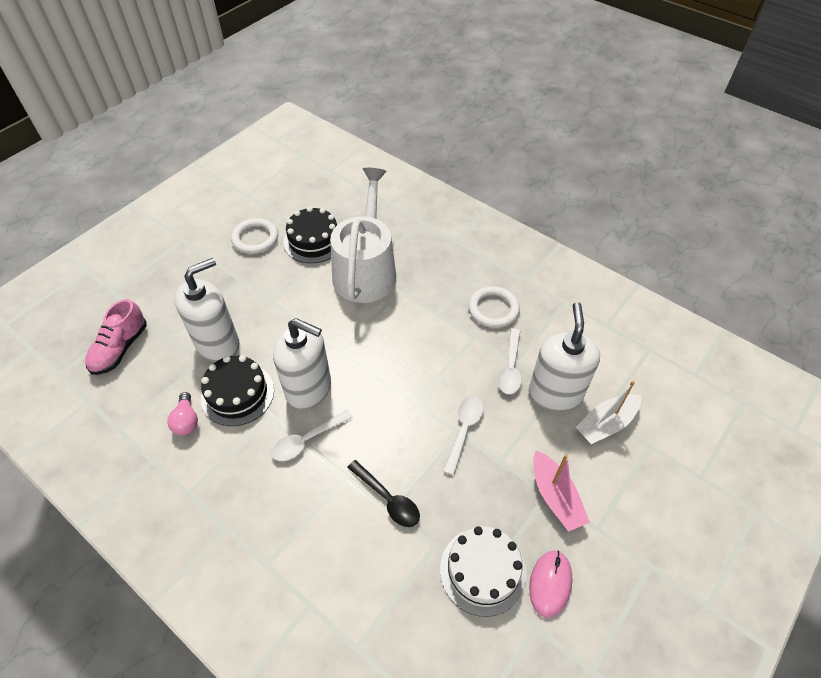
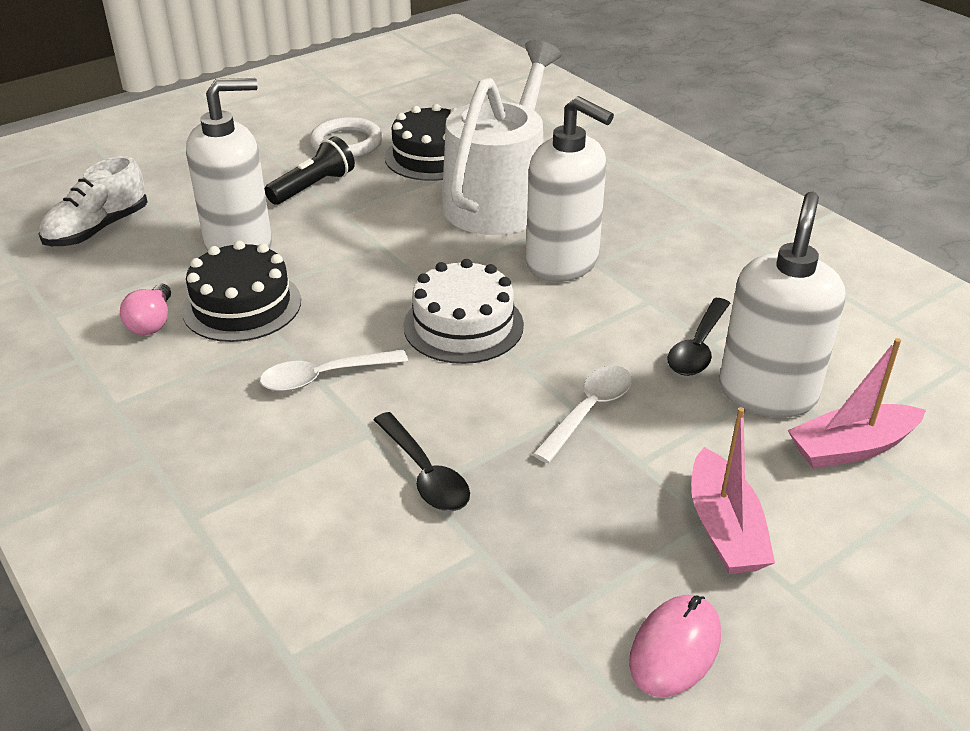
camera: 15 degrees right, 15 degrees down
pink shoe [85,299,147,375] -> white shoe [39,156,148,246]
white soap dispenser [273,318,331,410] -> white soap dispenser moved to [526,96,614,282]
white cake [440,526,526,617] -> white cake moved to [403,259,524,364]
white ring [469,286,520,328] -> none
white spoon [498,329,522,394] -> black spoon [667,298,730,376]
white boat [576,381,641,444] -> pink boat [788,338,926,469]
none -> black flashlight [265,136,355,205]

